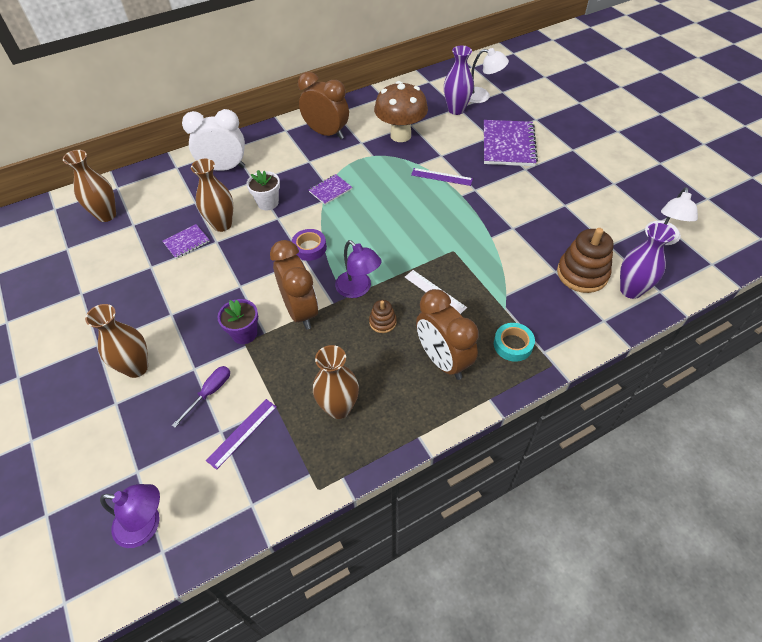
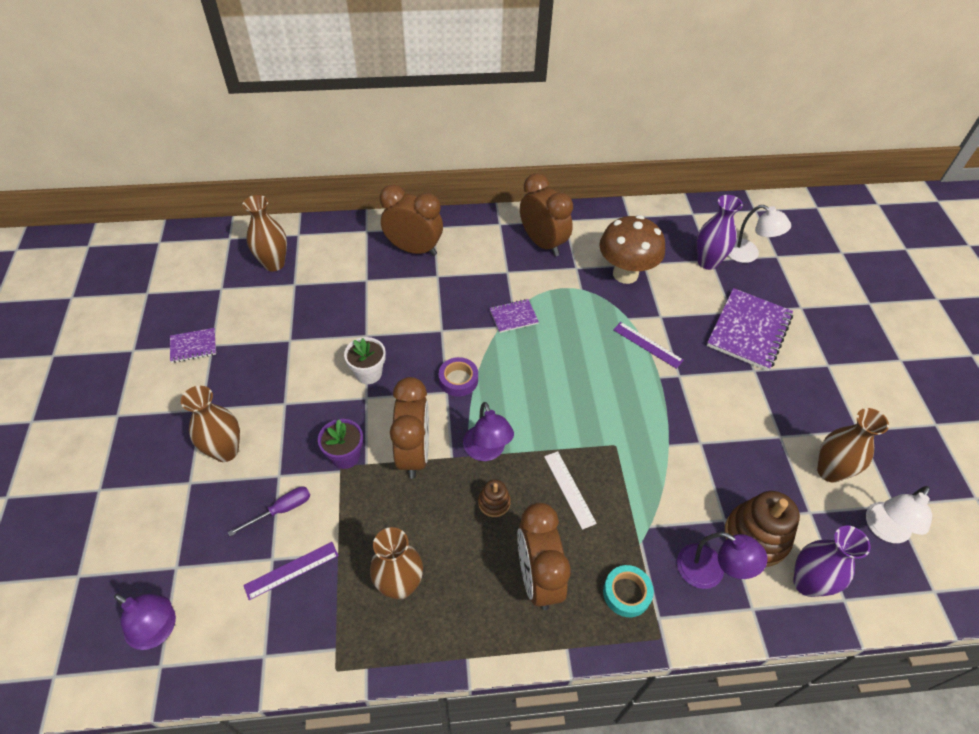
camera: 20 degrees right, 0 degrees up
purple notebook [163,224,210,259] -> purple notebook moved to [170,328,216,363]
white clock [182,109,245,171] -> brown clock [380,185,443,256]
brown vase [191,159,234,232] -> brown vase moved to [817,408,889,483]
white flower pot [246,170,280,210] -> white flower pot moved to [344,337,386,384]
none -> purple lamp [677,532,767,589]

